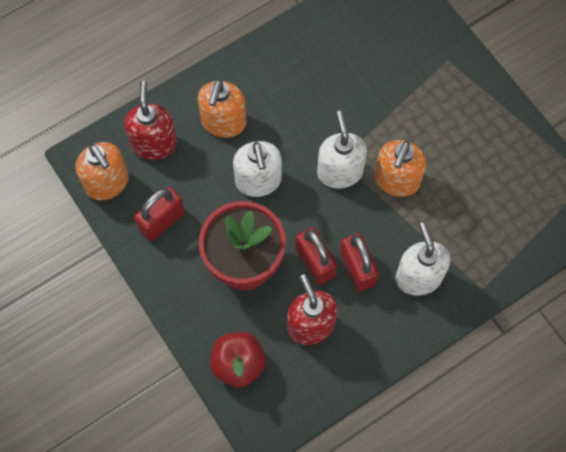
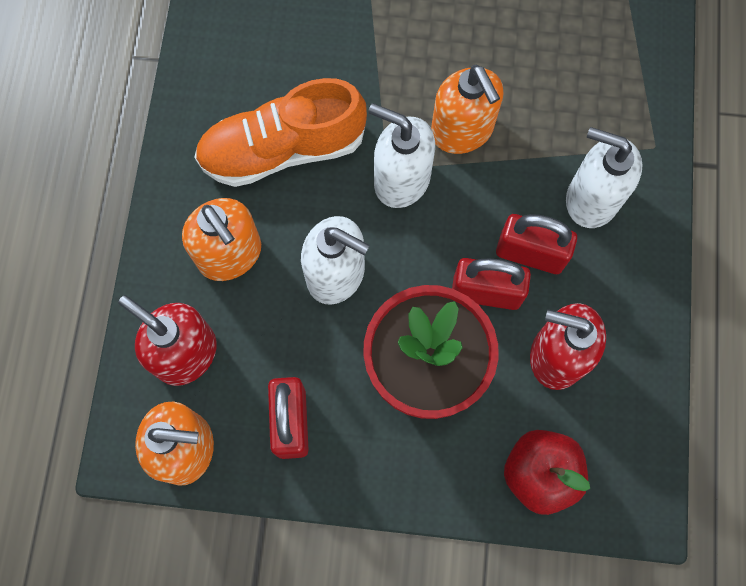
camera: 50 degrees left, 5 degrees up
none -> orange shoe [194,78,367,187]

